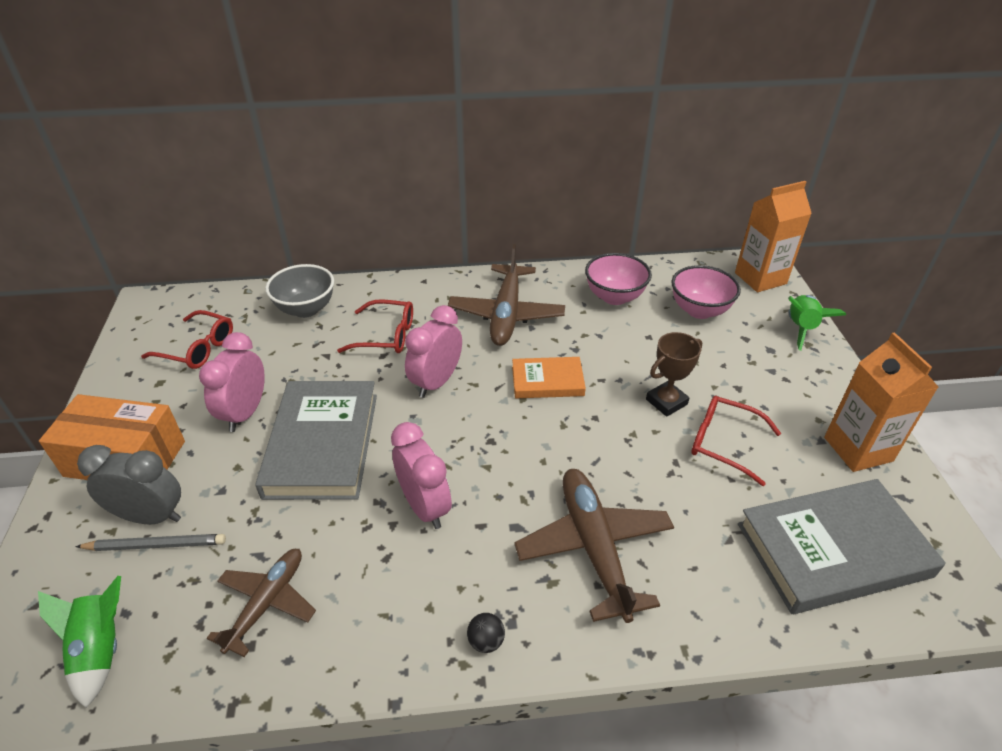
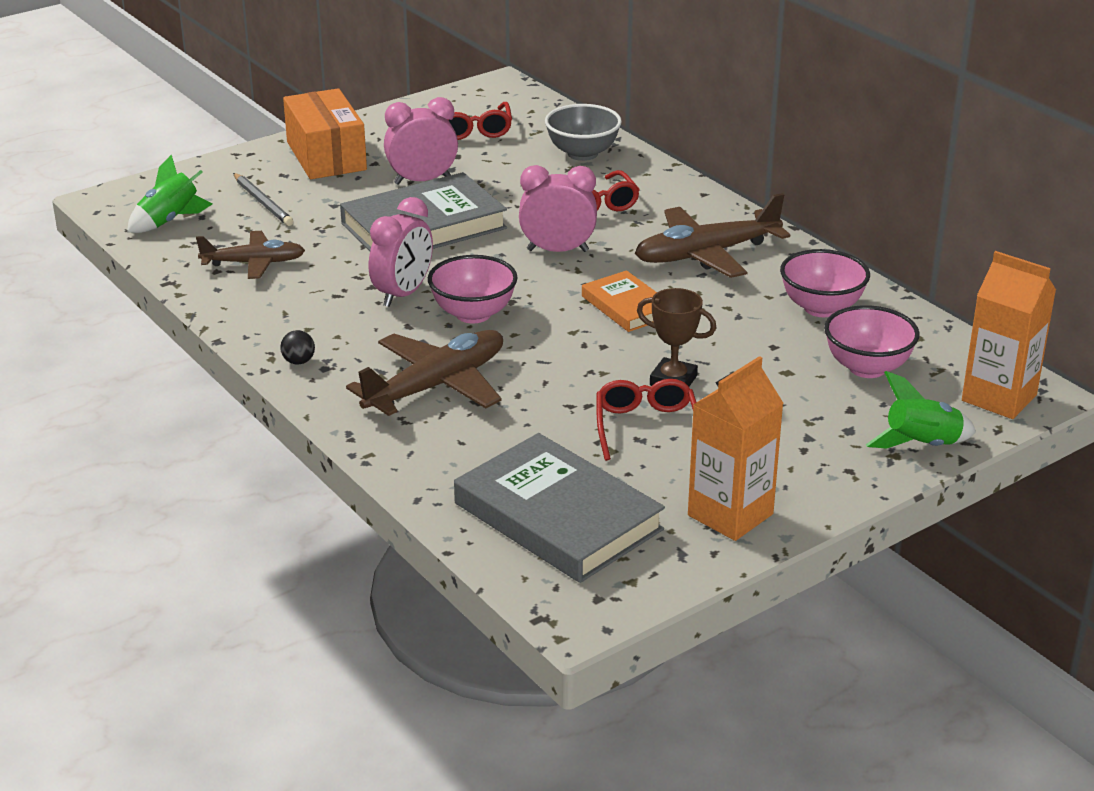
camera: 60 degrees right, 10 degrees down
grey clock [77,445,181,524] -> none
none -> pink bowl [428,255,518,324]

